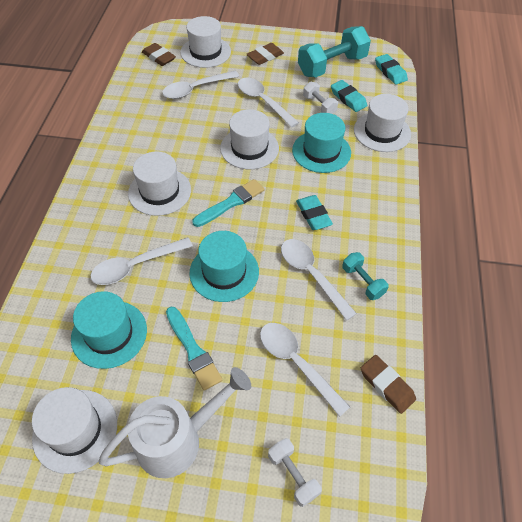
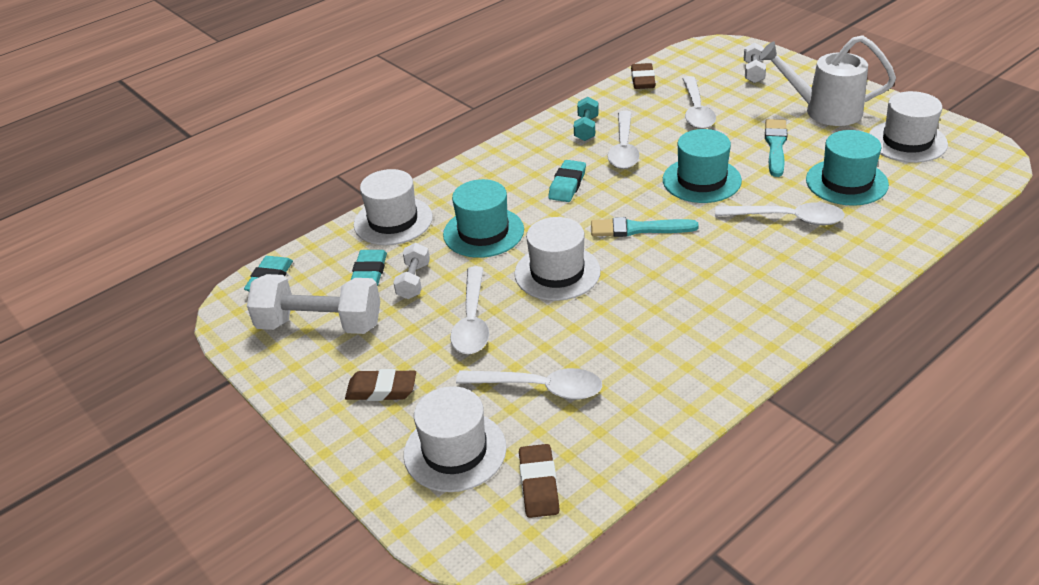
camera: 135 degrees left, 15 degrees down
white hat [128,152,191,216] -> none
turquoise dumbbell [298,26,371,77] -> white dumbbell [247,274,380,334]

